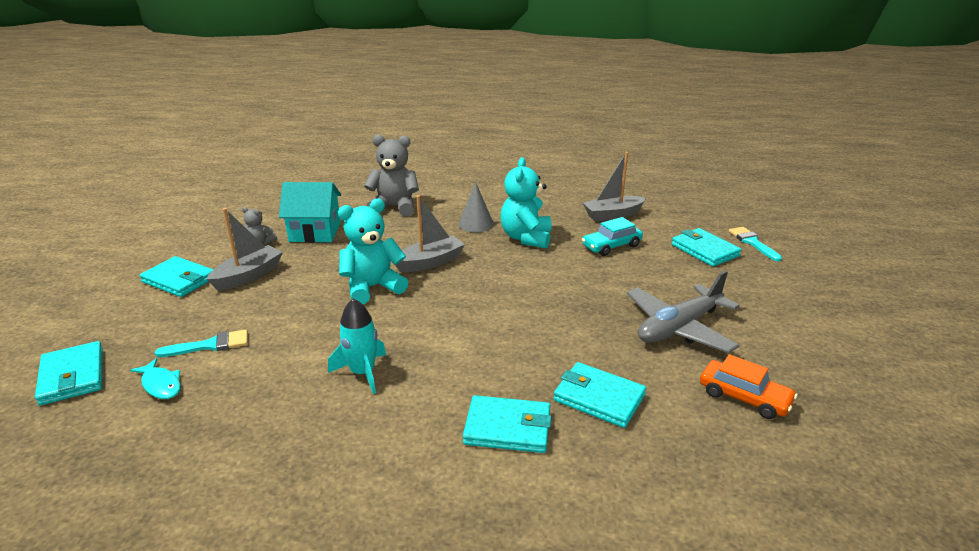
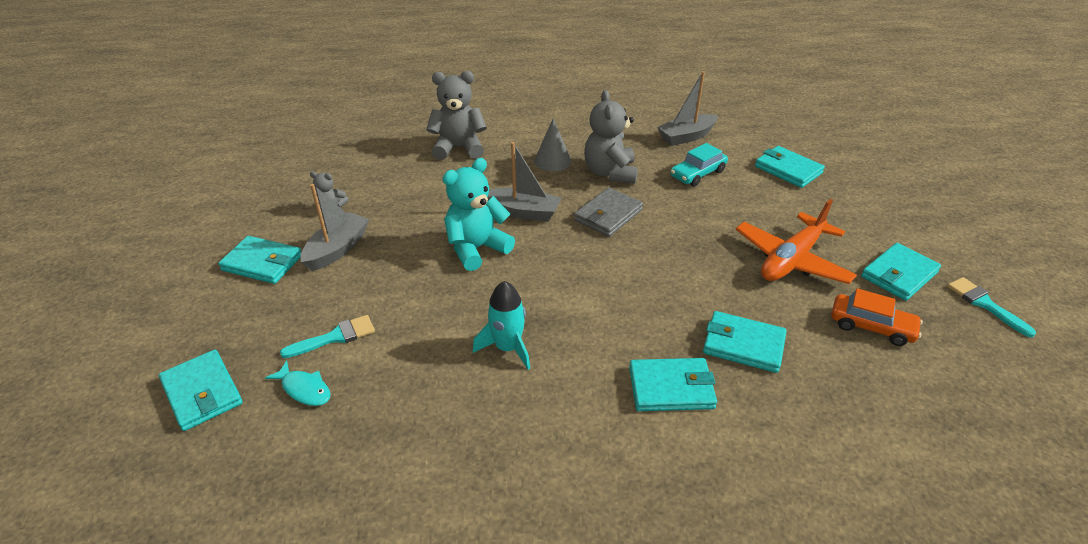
camera: 10 degrees left, 10 degrees up
turquoise house [279,182,341,243] -> none
grey boat [396,195,465,272] -> grey boat turned 60 degrees clockwise [487,142,561,221]
turquoise teddy bear [500,157,552,249] -> grey teddy bear [584,90,638,184]
grey plane [627,270,740,353] -> orange plane [736,199,857,284]
turquoise brush [729,227,782,262] -> turquoise brush moved to [947,277,1036,337]
none -> grey wallet [574,188,643,237]
none -> turquoise wallet [861,243,941,301]

